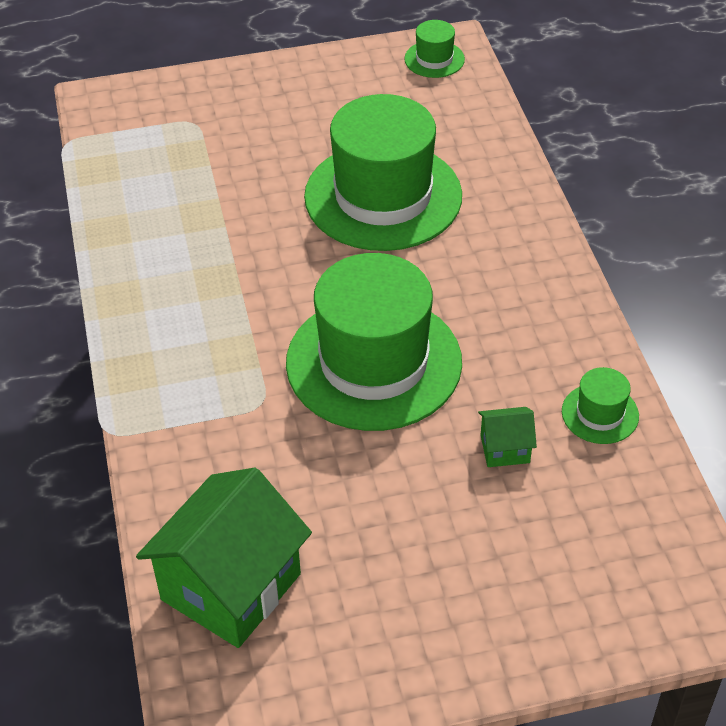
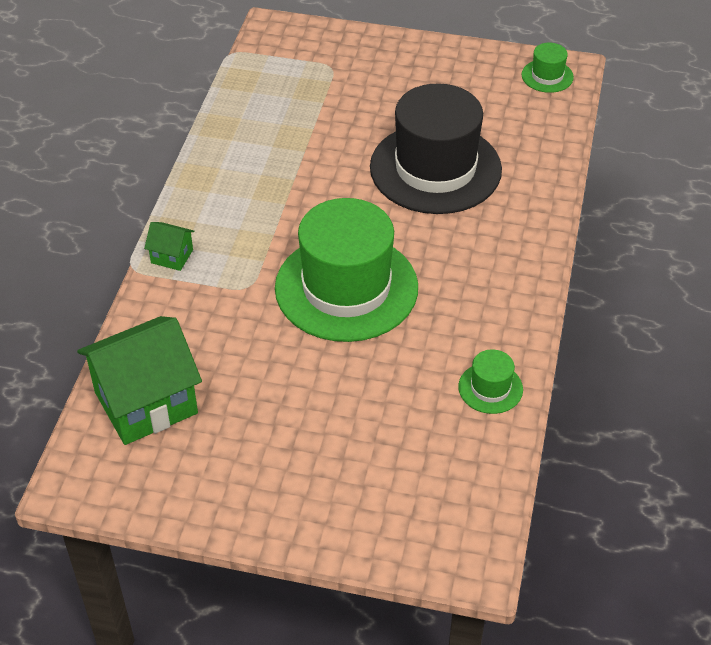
camera: 25 degrees right, 0 degrees up
green hat [304,94,462,251] -> black hat [370,83,502,214]
green house [478,407,537,467] -> green house moved to [144,222,195,271]

